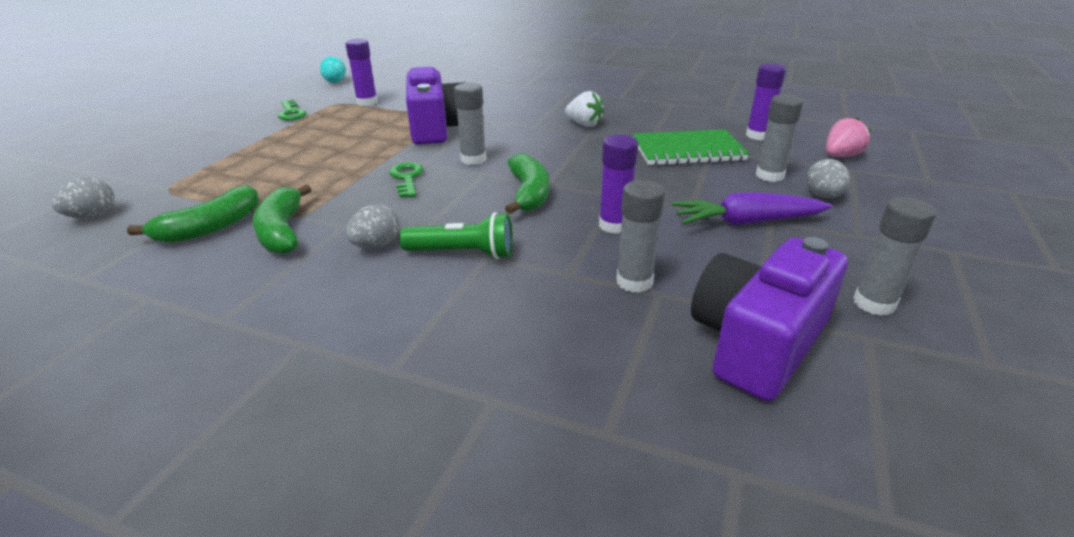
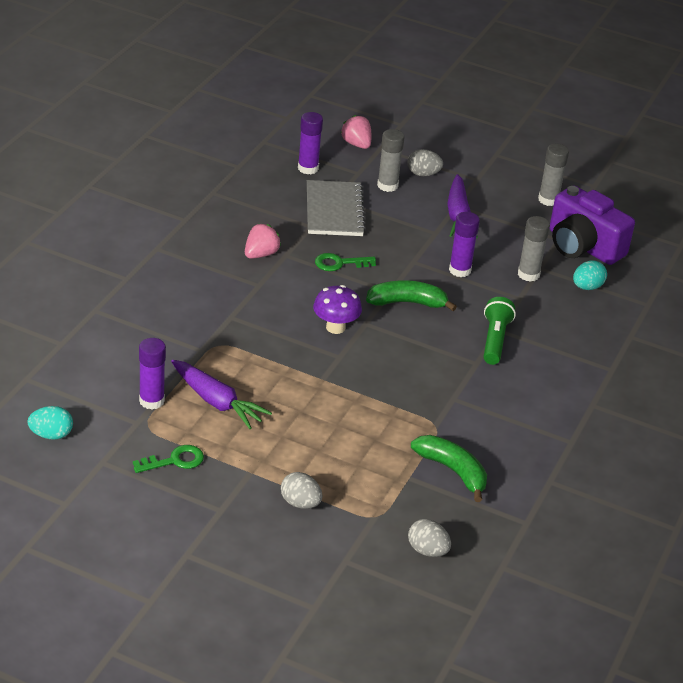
camera: 90 degrees left, 5 degrees up
green banana [253,184,312,254] -> none
grey egg [346,204,400,249] -> grey egg moved to [281,472,323,509]
green key [389,162,423,198] -> green key moved to [315,253,376,271]
purple camera [406,67,465,145] -> none
grey glue stick [454,83,486,165] -> purple mushroom [313,285,362,334]
white strawberry [565,91,604,127] -> pink strawberry [245,224,281,259]
green notebook [632,129,749,166] -> grey notebook [307,180,366,236]
none -> purple carrot [171,360,272,429]
none -> turquoise egg [573,260,607,290]

